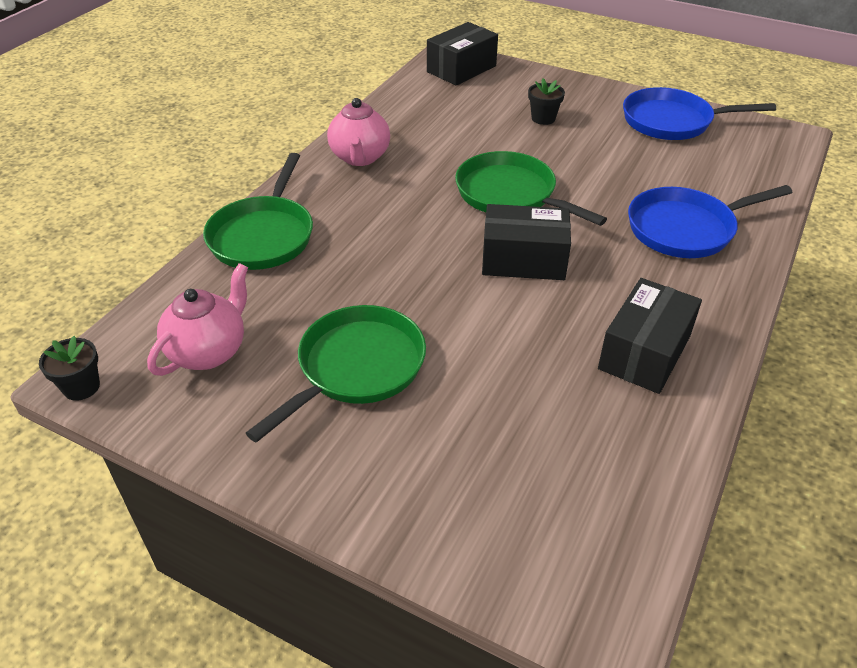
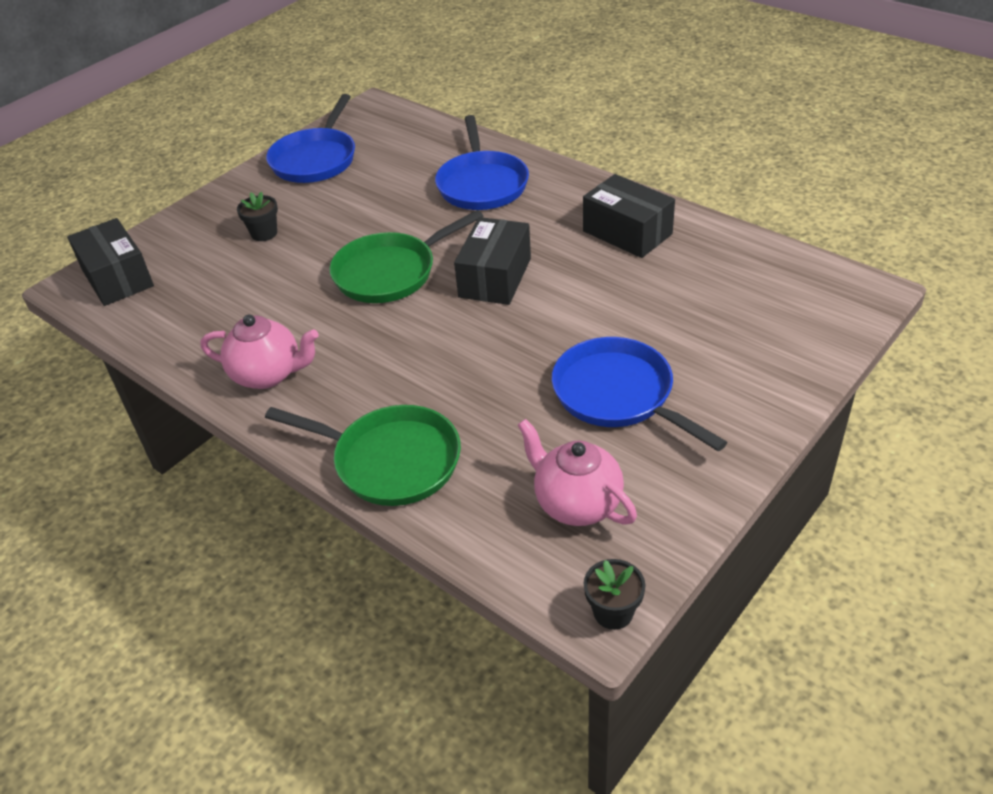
camera: 75 degrees left, 0 degrees up
green pan [246,305,426,443] -> blue pan [552,337,727,451]

